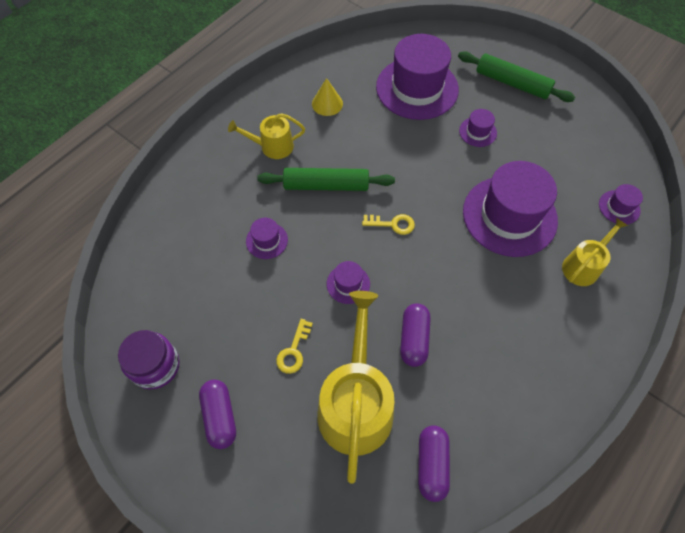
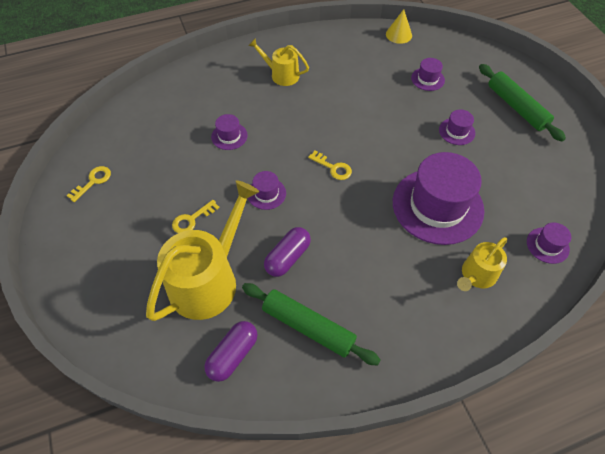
camera: 30 degrees right, 5 degrees down
purple jar [118,330,180,389] -> yellow key [67,166,111,202]
purple capsule [199,380,236,449] -> none
green rolling pin [257,168,395,191] -> green rolling pin moved to [242,283,381,366]
yellow cone [312,78,343,116] -> yellow cone moved to [386,9,412,44]
purple hat [376,34,459,120] -> purple hat [411,58,445,91], size x0.44
yellow watering can [562,218,628,286] -> yellow watering can turned 150 degrees clockwise [457,237,508,291]

